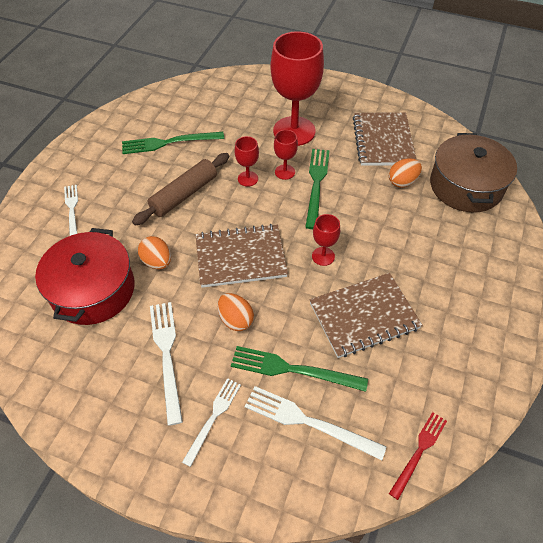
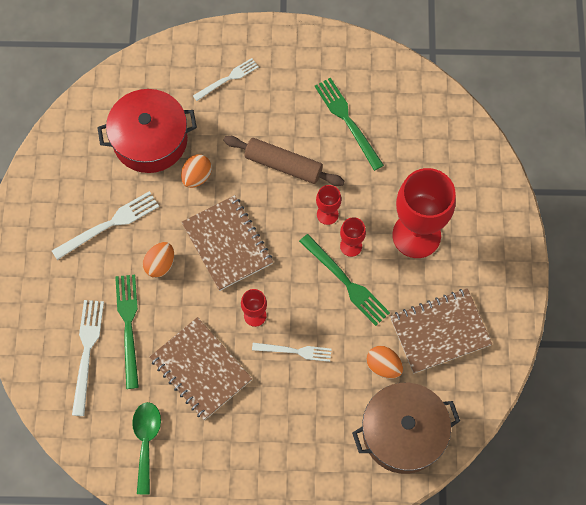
camera: 70 degrees right, 15 degrees up
white fork [182,378,241,467] -> white fork moved to [252,343,331,362]
green fork [305,149,330,229] -> green fork turned 60 degrees clockwise [299,234,390,326]
red fork [389,412,447,500] -> none
none -> green spoon [132,402,161,494]

